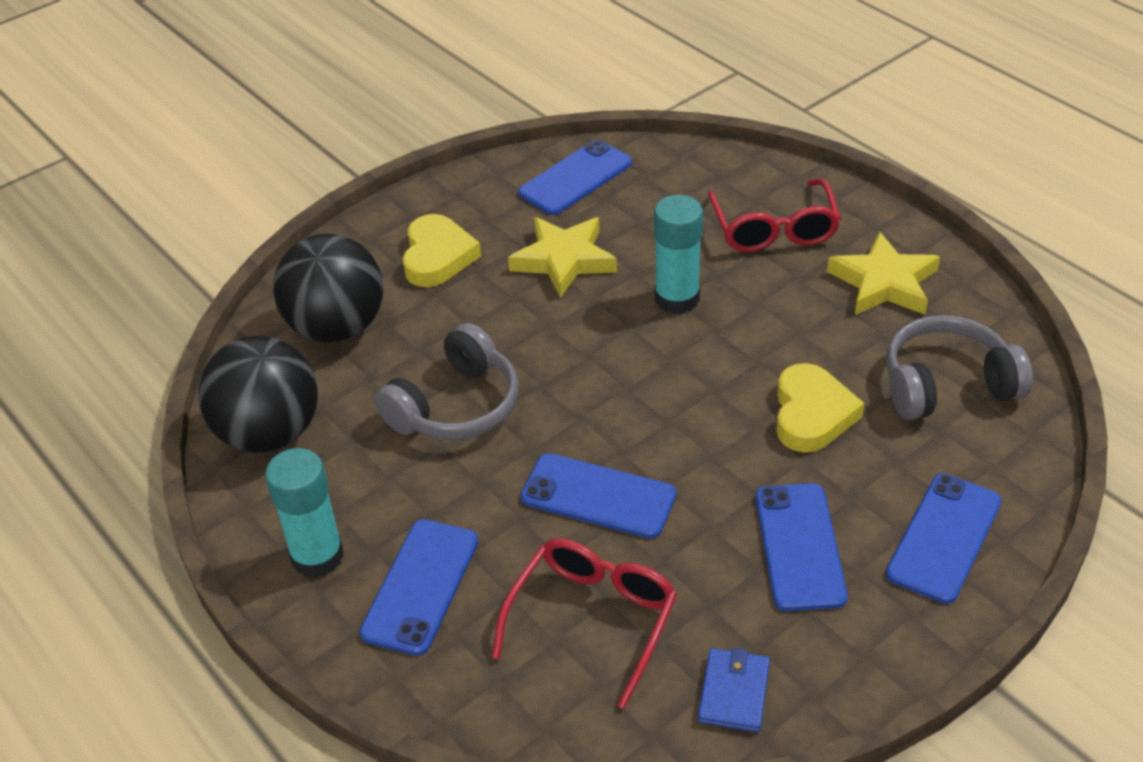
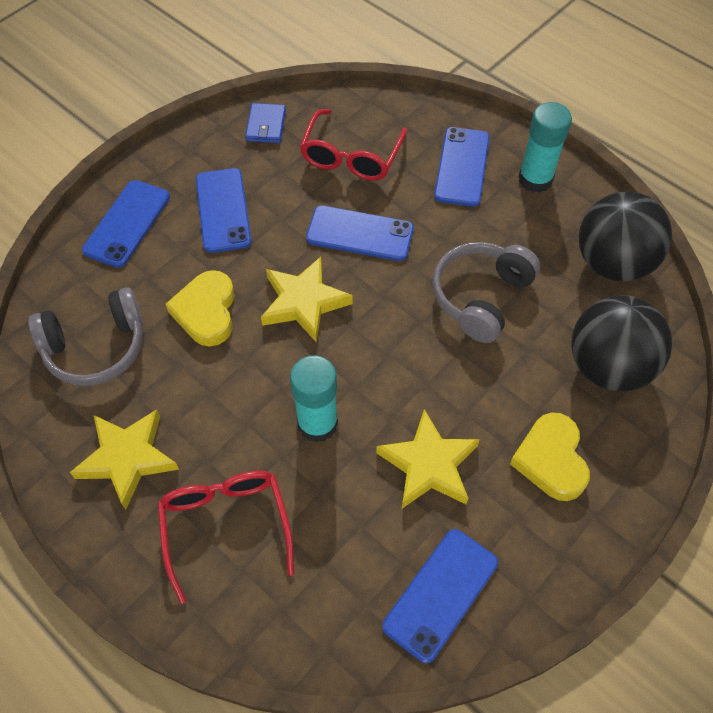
camera: 170 degrees right, 15 degrees up
none -> yellow star [261,257,353,342]

